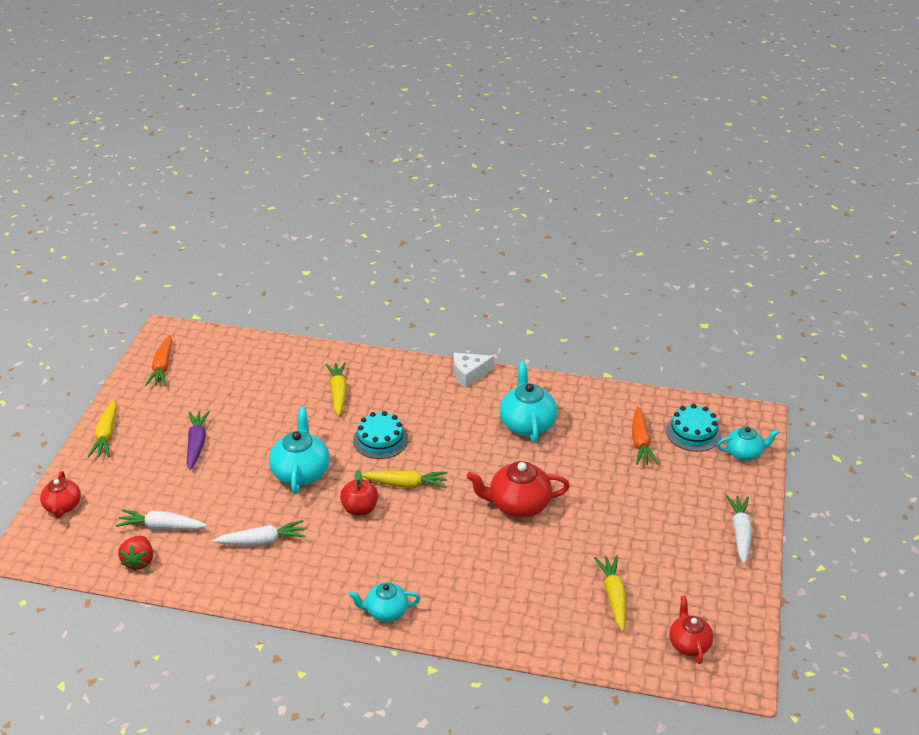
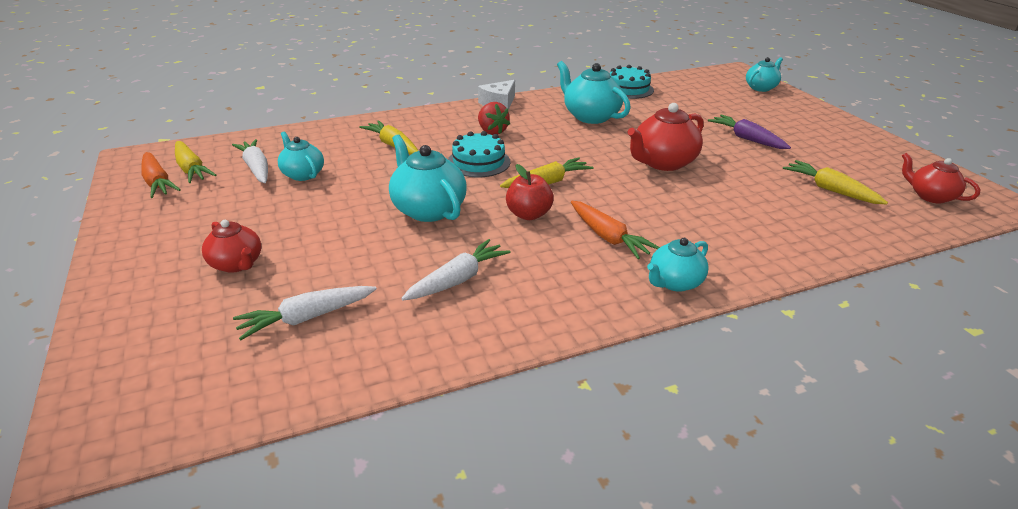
camera: 35 degrees left, 5 degrees down
red teapot [40,471,81,518] -> red teapot moved to [202,220,261,273]
yellow carrot [88,400,117,458] -> yellow carrot moved to [175,141,217,183]
red strawberry [118,536,153,571] -> red strawberry moved to [478,102,510,135]
purple carrot [187,411,210,470] -> purple carrot moved to [708,115,791,149]
orange carrot [632,406,658,465] -> orange carrot moved to [571,201,660,259]
turquoise cake [666,404,721,452] -> turquoise cake moved to [610,65,654,99]
white carrot [726,495,752,564] -> white carrot moved to [232,139,268,183]
none -> turquoise teapot [278,132,324,181]

